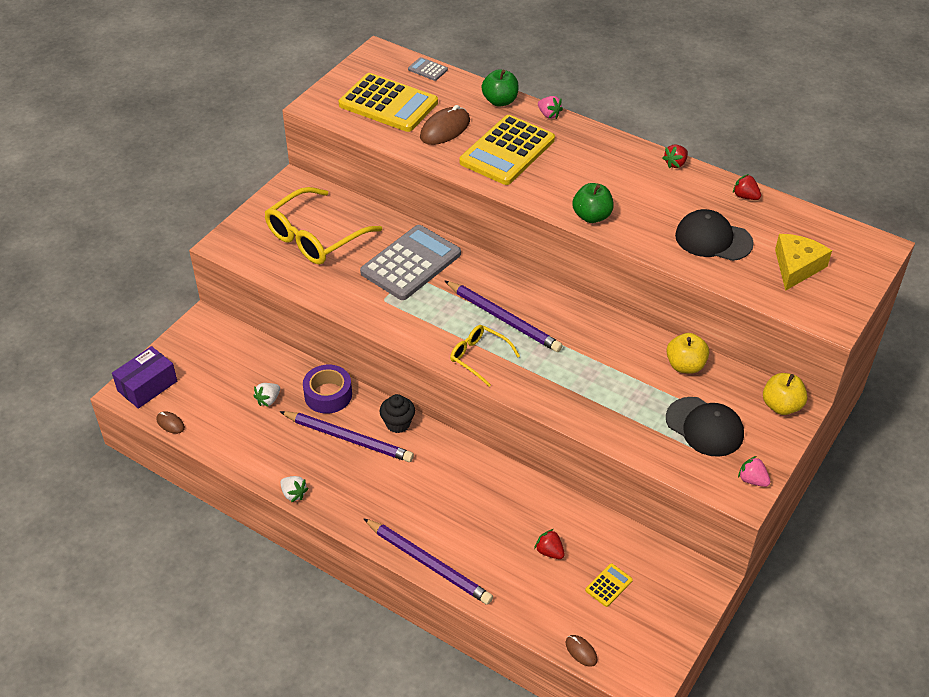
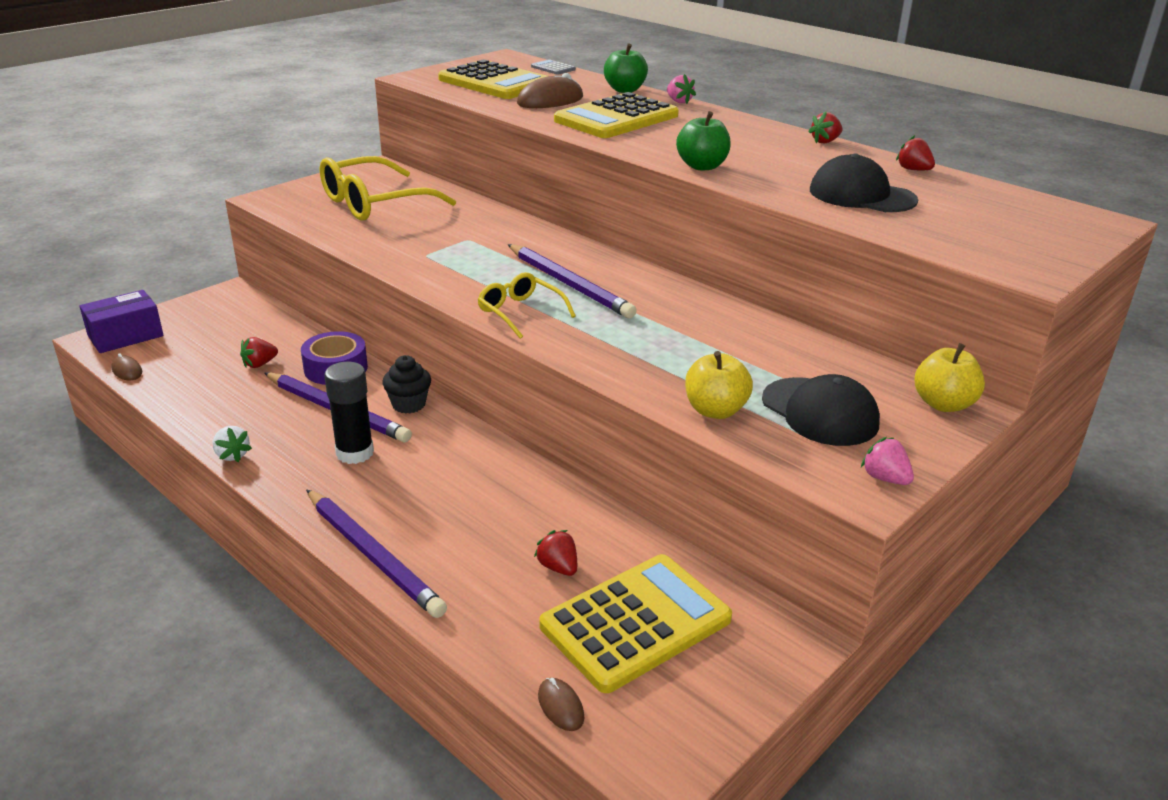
camera: 10 degrees right, 15 degrees down
white strawberry [253,383,280,407] -> red strawberry [240,337,278,368]
grey calculator [360,225,461,300] -> none
yellow calculator [585,563,633,607] -> yellow calculator [540,554,732,693], size x2.42
yellow apple [666,333,709,374] -> yellow apple moved to [685,351,753,419]
yellow cheese [775,234,832,291] -> none
none -> black glue stick [324,362,374,464]

